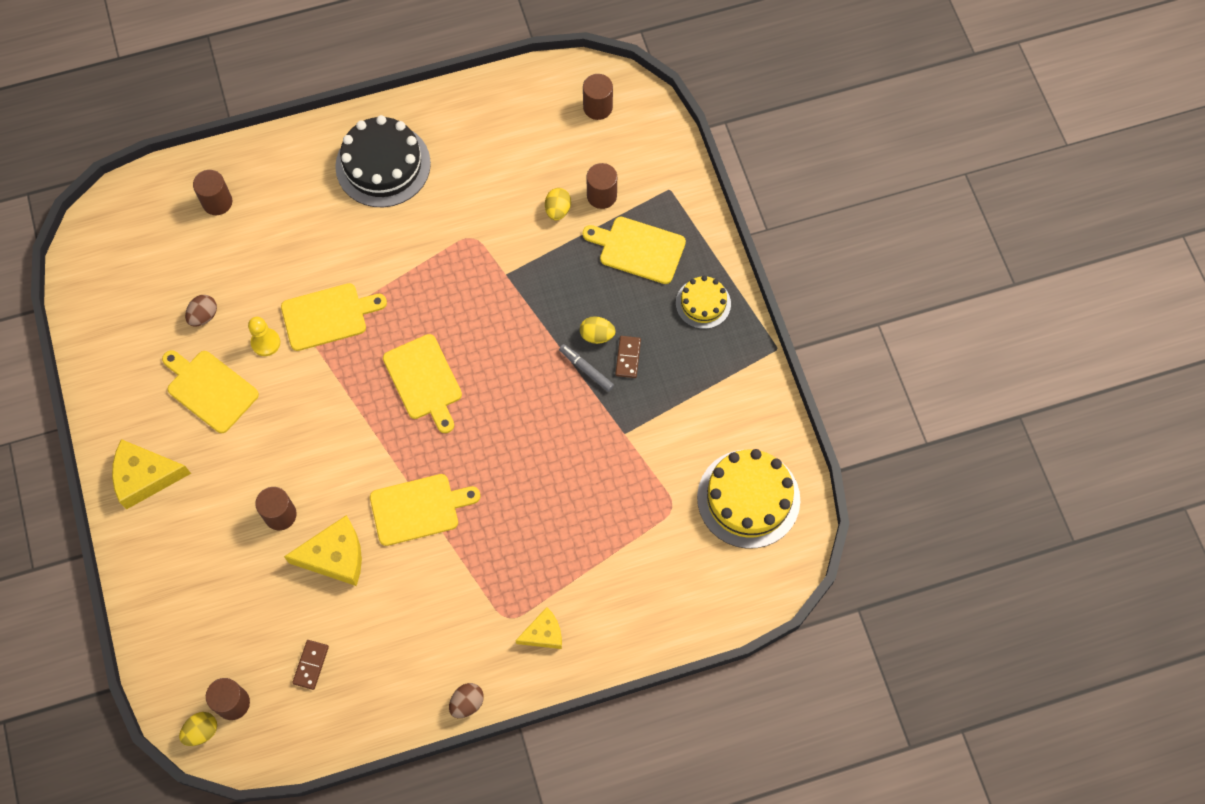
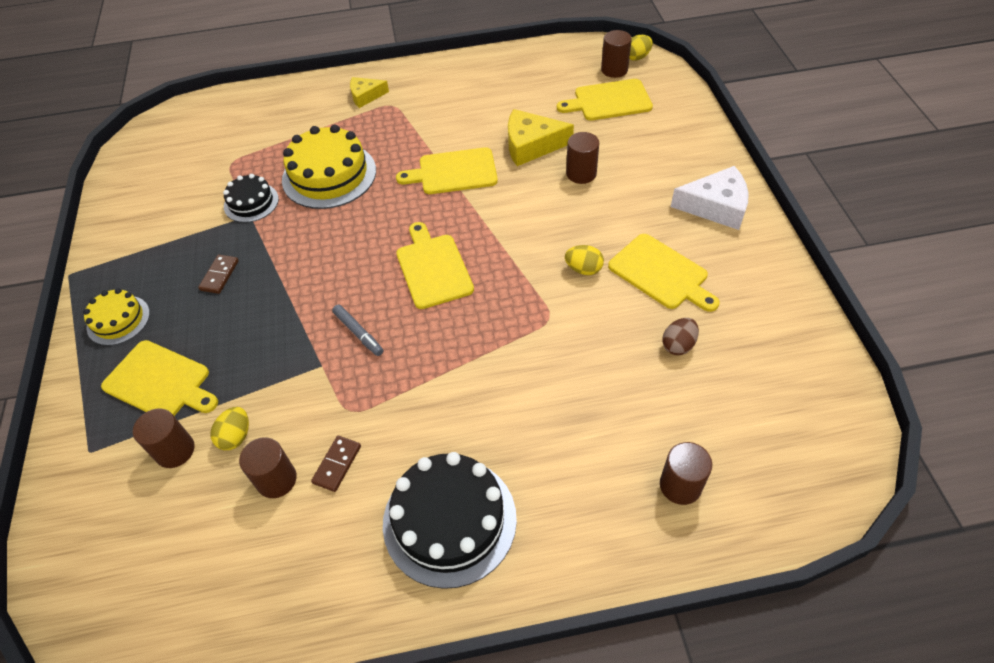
camera: 170 degrees left, 15 degrees down
yellow cheese [112,439,191,510] -> white cheese [671,166,749,230]
yellow pawn [248,317,280,356] -> none
yellow cutting board [281,283,387,351] -> yellow cutting board moved to [557,79,653,121]
brown domino [292,640,329,690] -> brown domino moved to [311,436,361,492]
brown egg [449,683,484,718] -> none
grey marker [559,344,614,392] -> grey marker moved to [332,304,383,356]
yellow egg [580,316,616,344] -> yellow egg moved to [565,245,604,275]
brown cylinder [583,74,613,120] -> brown cylinder moved to [239,437,297,498]
yellow cake [697,449,800,549] -> yellow cake moved to [282,125,376,209]
none -> black cake [223,174,279,223]

